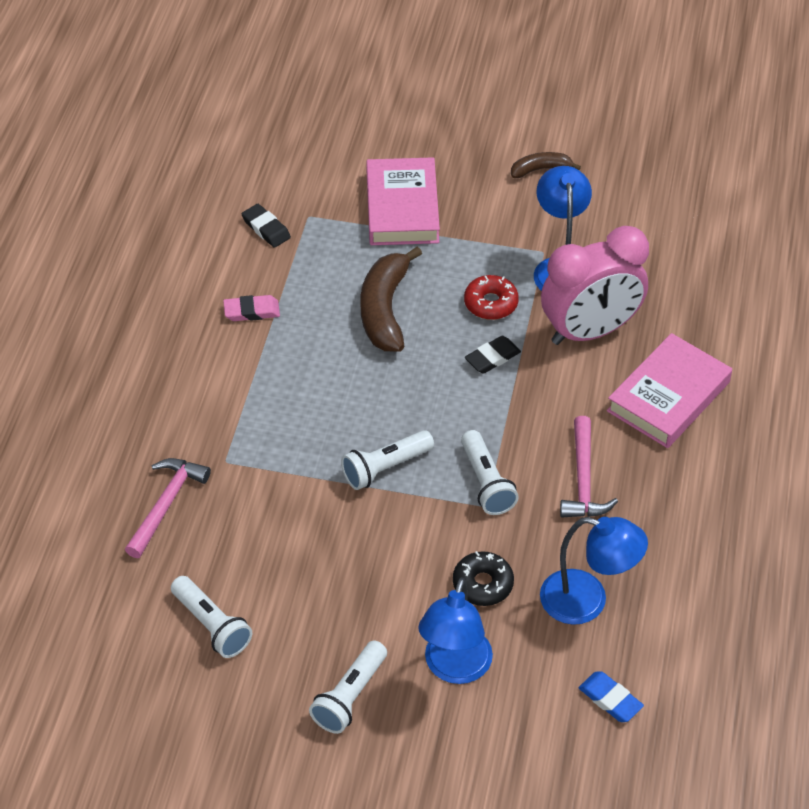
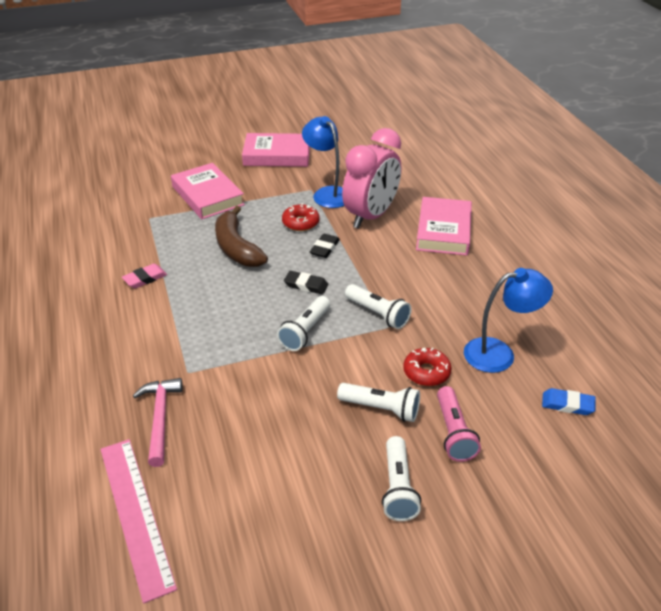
camera: 30 degrees left, 10 degrees down
white flashlight [171,576,252,658] -> white flashlight moved to [337,383,420,422]
black eraser [242,204,291,248] -> black eraser moved to [284,271,328,294]
blue lamp [418,577,493,684] -> pink flashlight [437,386,481,462]
black donut [453,551,514,606] -> red donut [403,348,452,386]
brown banana [511,152,581,178] -> pink book [242,133,310,167]
pink hammer [560,416,618,517] -> none
none -> pink ruler [101,439,177,604]

